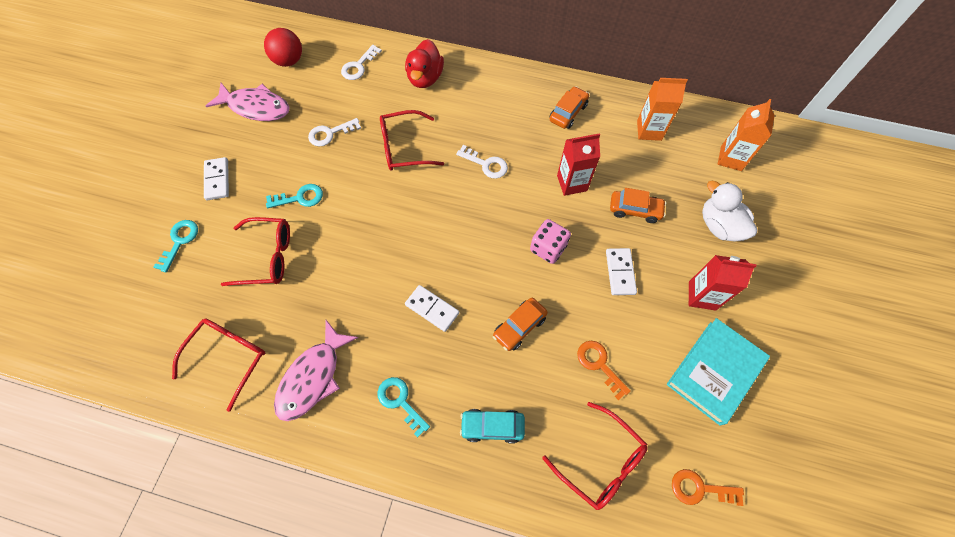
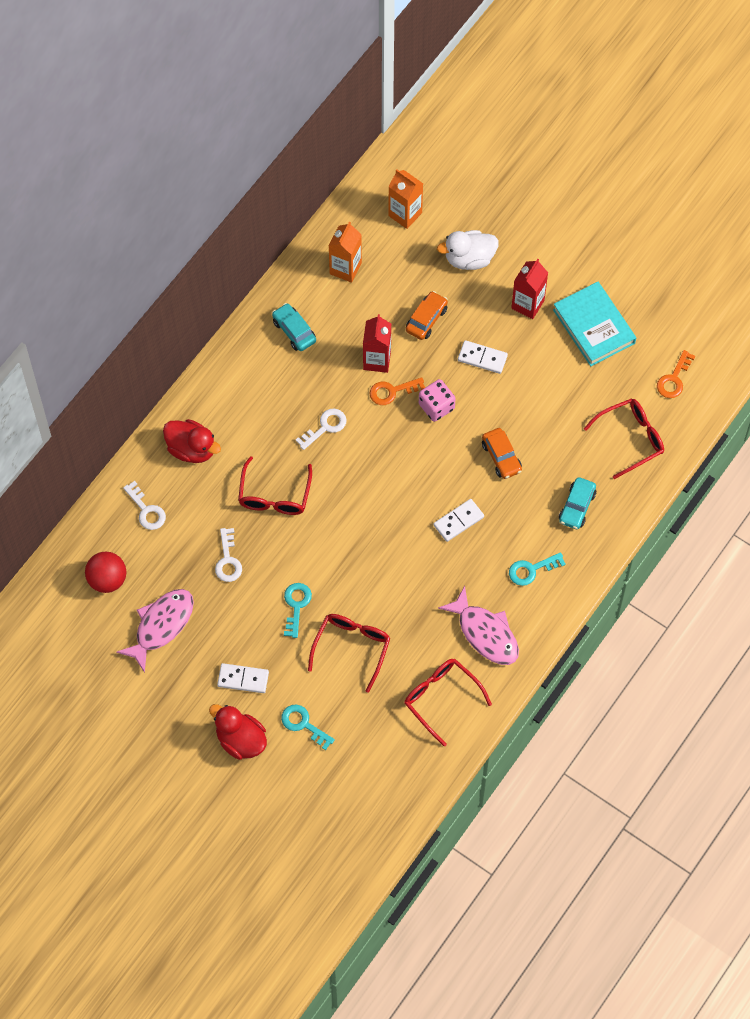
camera: 70 degrees left, 0 degrees up
orange car [549,86,589,129] -> turquoise car [272,303,316,351]
orange key [577,341,630,400] -> orange key moved to [369,377,425,405]
none -> red duck [209,704,267,760]

